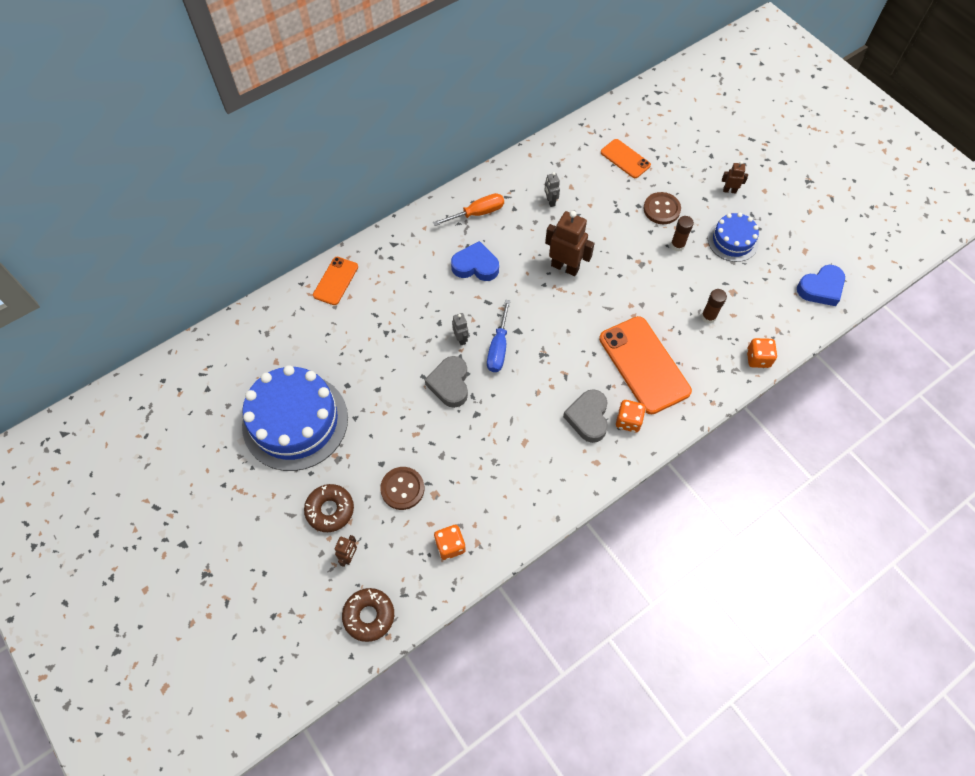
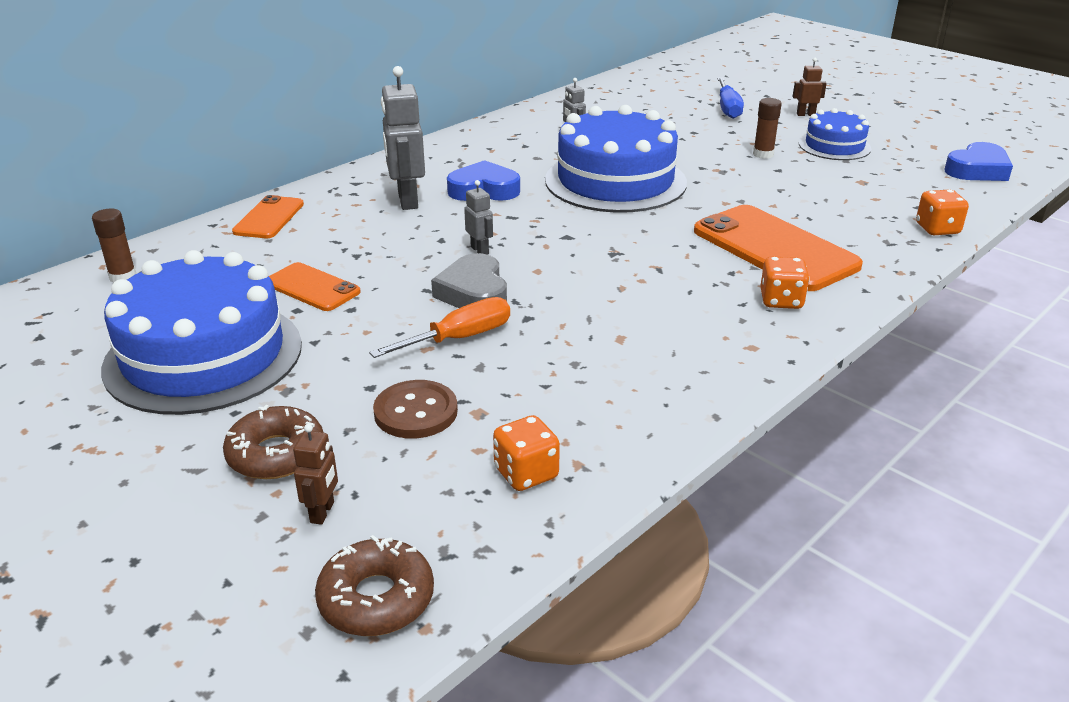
camera: 10 degrees left, 30 degrees down
orange screwdriver [433,193,504,226] -> orange screwdriver moved to [369,297,510,358]
blue screwdriver [487,300,511,372] -> blue screwdriver moved to [717,77,744,119]
brown robot [545,211,595,276] -> blue cake [545,105,687,213]
grey heart [563,389,608,443] -> none
orange phone [601,139,651,178] -> orange phone moved to [269,262,361,311]
brown button [643,192,681,224] -> none
brown glue stick [701,289,727,324] -> brown glue stick moved to [92,208,137,283]
none -> grey robot [381,66,425,210]

